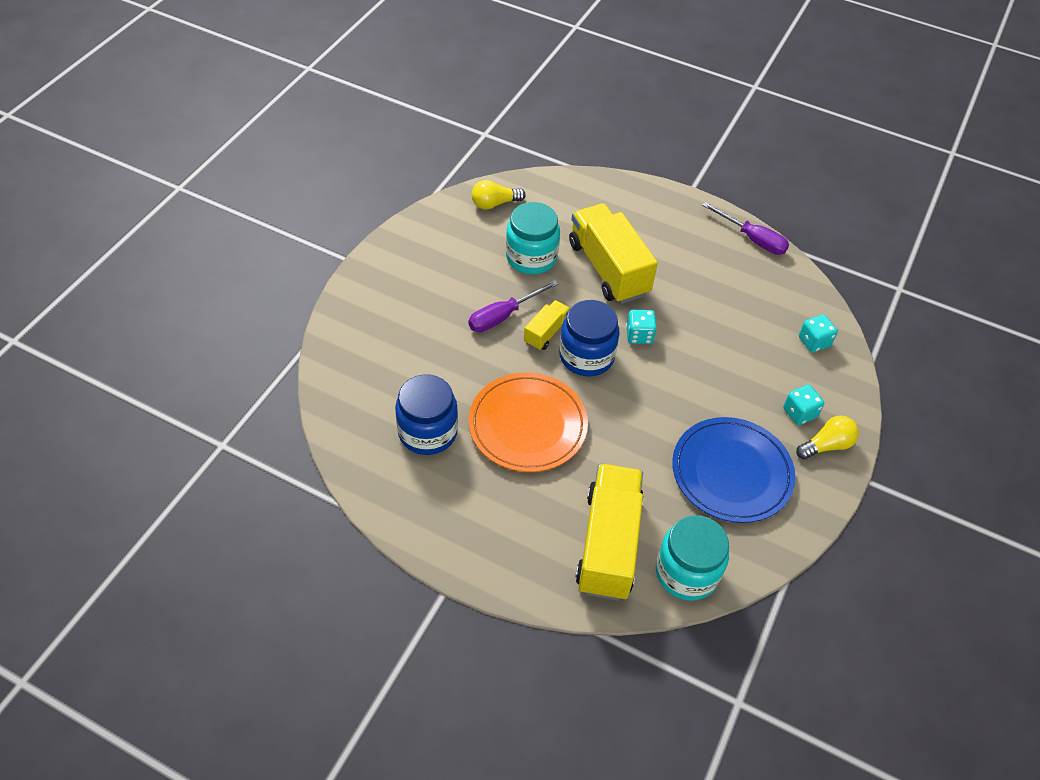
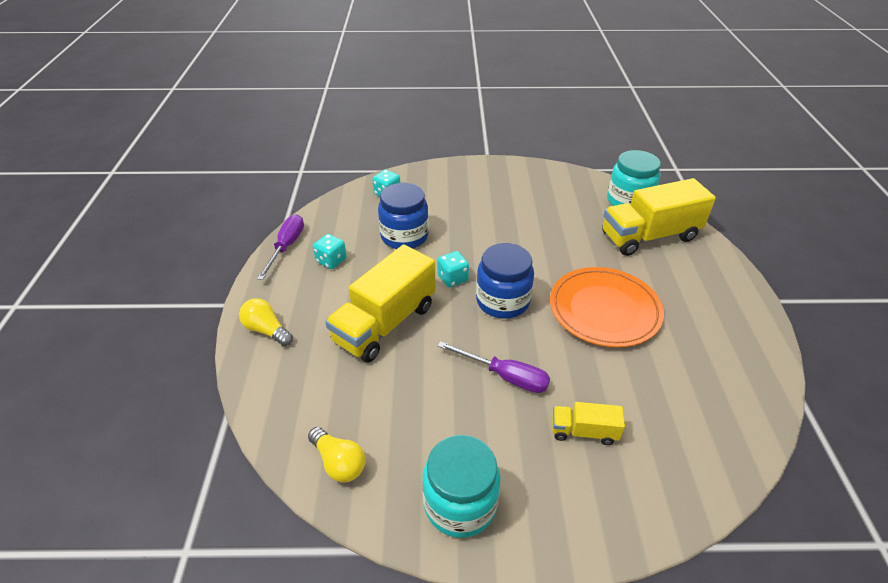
camera: 115 degrees left, 10 degrees down
blue jar [395,375,458,455] -> blue jar moved to [378,183,429,249]
turquoise jar [506,202,560,274] -> turquoise jar moved to [422,435,501,538]
yellow truck [524,300,570,350] -> yellow truck moved to [552,402,625,445]
blue plate [672,417,795,523] -> none
turquoise dice [783,385,824,425] -> turquoise dice moved to [313,234,347,269]
yellow light bulb [796,416,859,460] -> yellow light bulb moved to [239,298,293,346]

